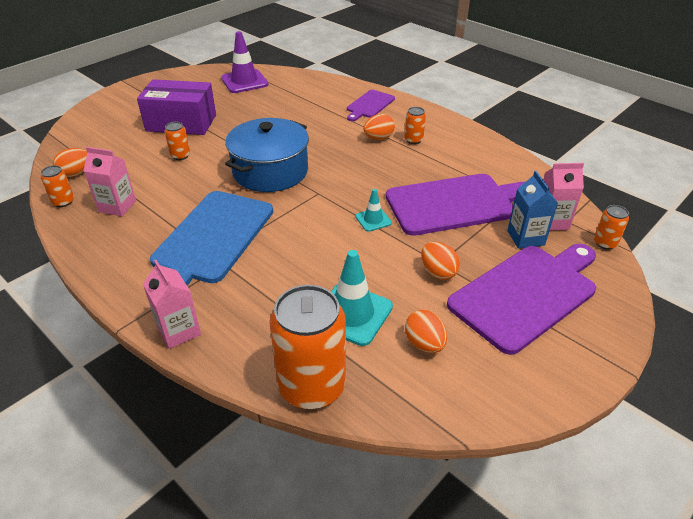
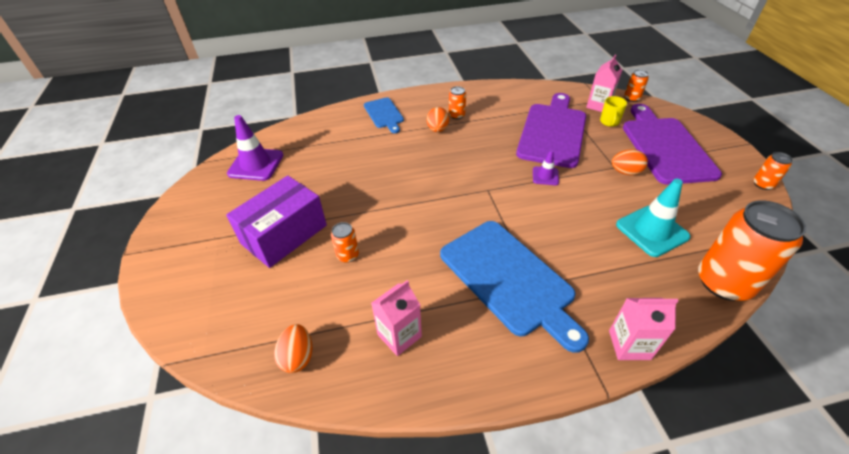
camera: 55 degrees left, 5 degrees up
orange can [41,165,74,207] -> orange can moved to [753,152,793,190]
blue pot [225,118,309,192] -> none
purple cutting board [347,90,395,121] -> blue cutting board [364,97,404,133]
turquoise traffic cone [355,189,392,232] -> purple traffic cone [533,150,559,185]
orange egg [405,310,447,353] -> none
blue carton [507,171,558,249] -> yellow mug [600,96,627,127]

